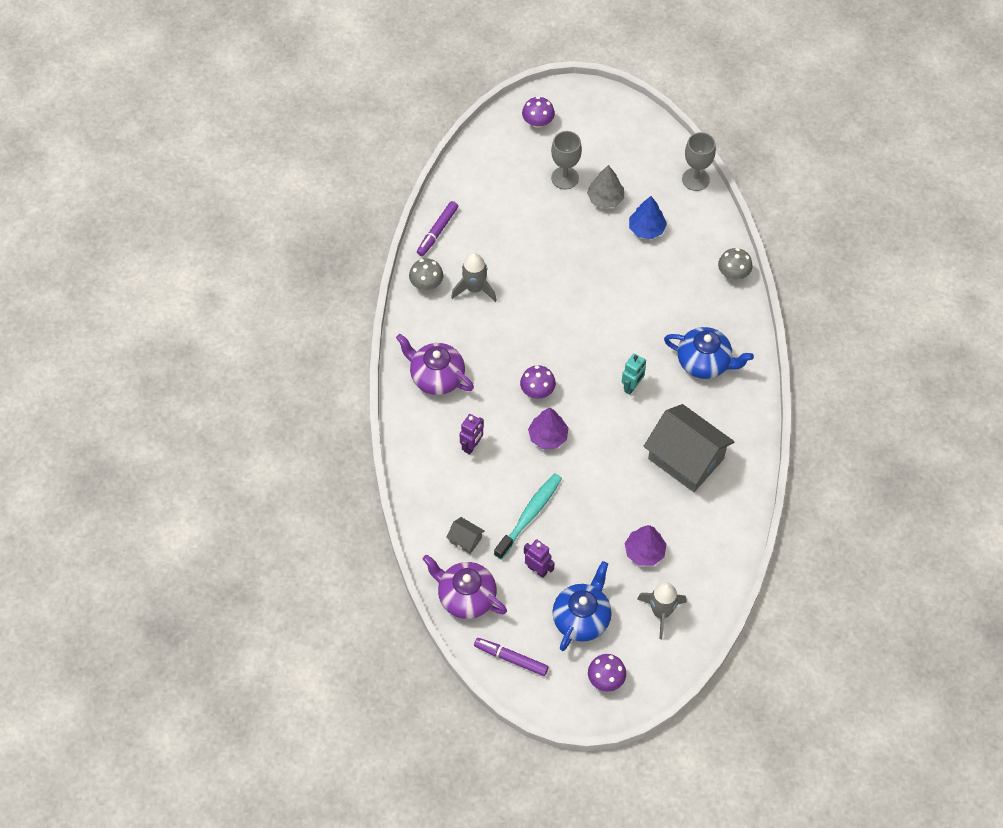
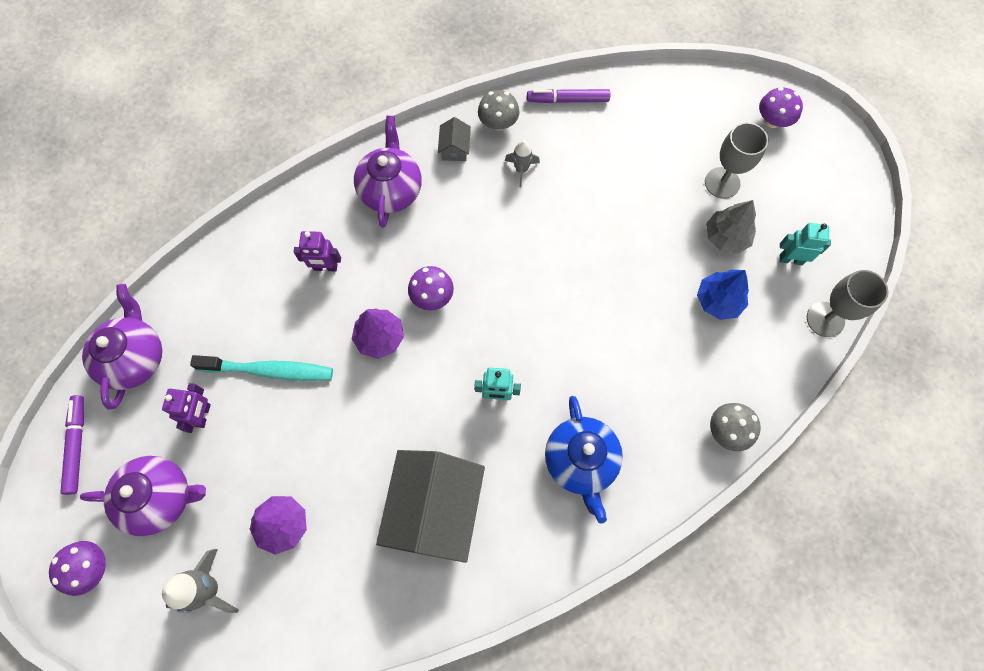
camera: 60 degrees right, 10 degrees up
grey house [446,517,484,554] -> grey house moved to [438,117,471,161]
grey rocket [451,253,497,302] -> grey rocket [505,140,540,187], size x0.64
blue teapot [552,561,612,651] -> purple teapot [80,456,206,536]
none -> turquoise robot [779,223,831,265]

